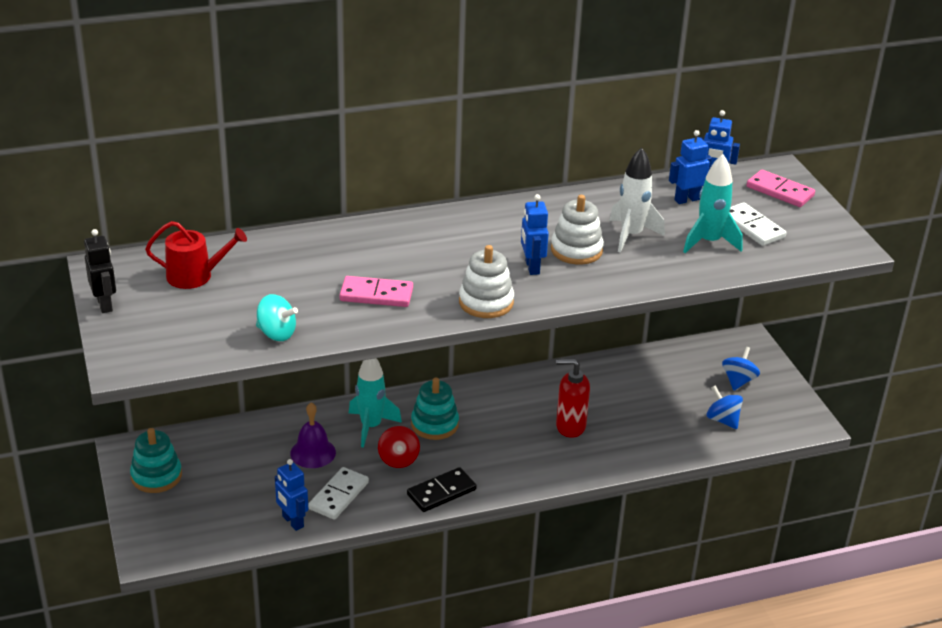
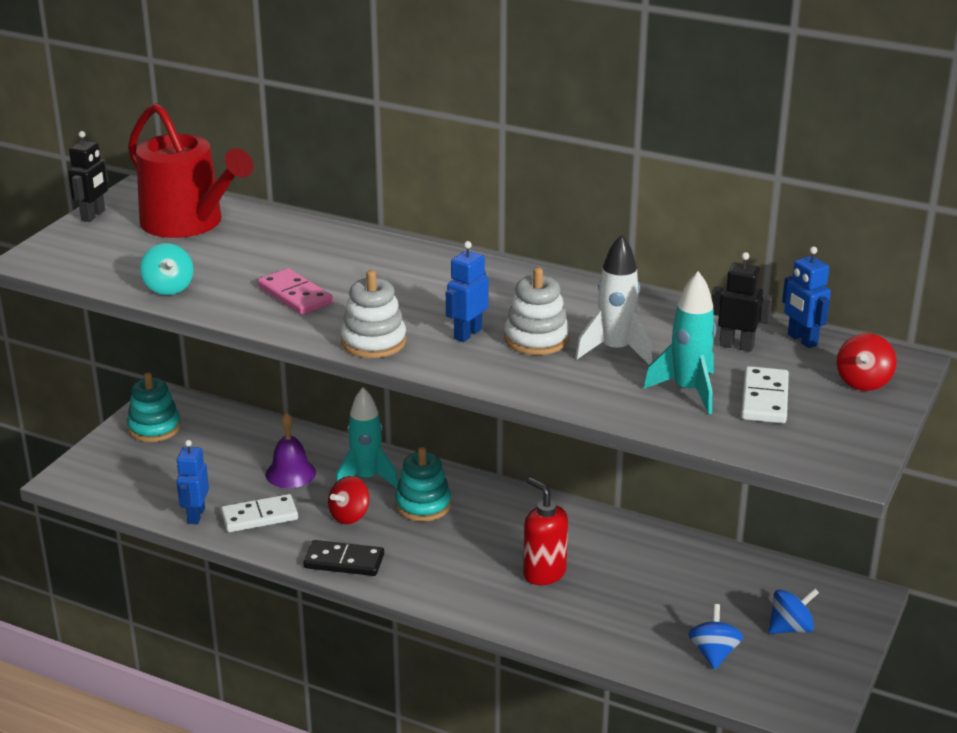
camera: 45 degrees right, 5 degrees down
red watering can [145,221,247,289] -> red watering can [128,103,253,238], size x1.75
blue robot [669,130,712,204] -> black robot [712,252,772,352]
pink domino [747,170,815,207] -> red spinning top [837,333,896,391]

